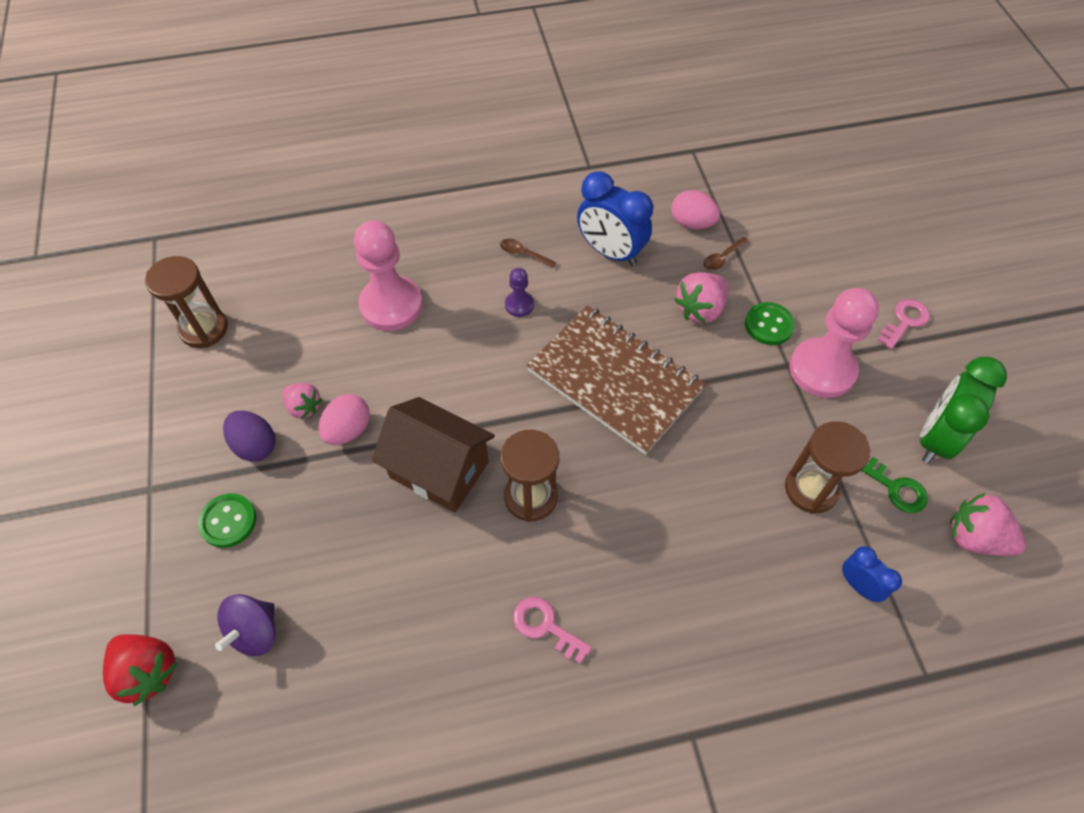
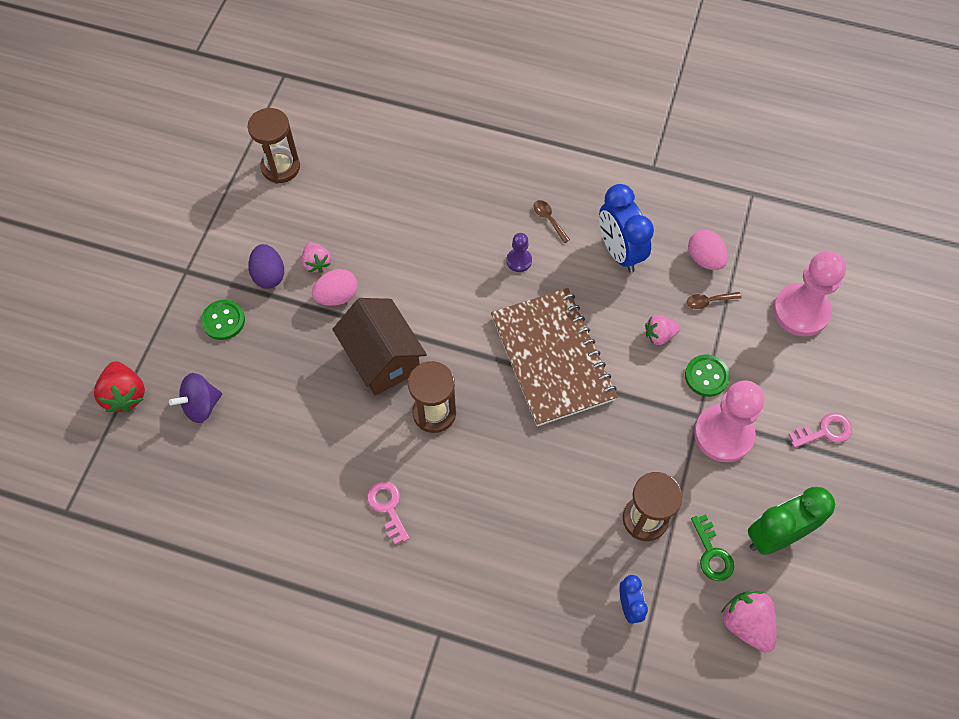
camera: 30 degrees right, 5 degrees up
pink pawn [354,220,423,331] -> pink pawn moved to [773,251,846,337]
pink strawberry [674,272,729,324] -> pink strawberry [645,315,680,345], size x0.66

